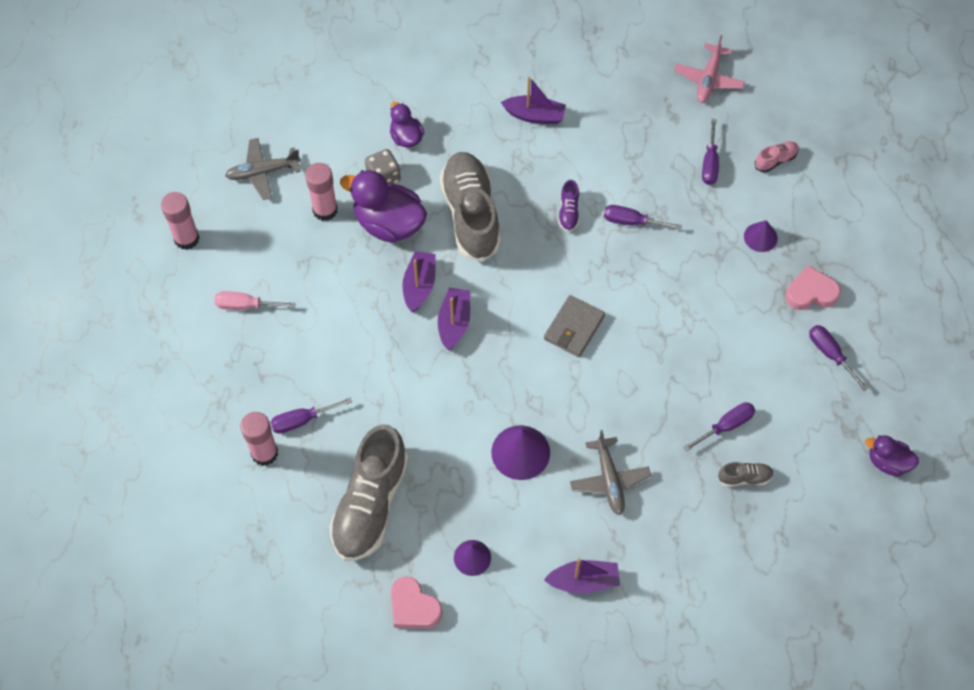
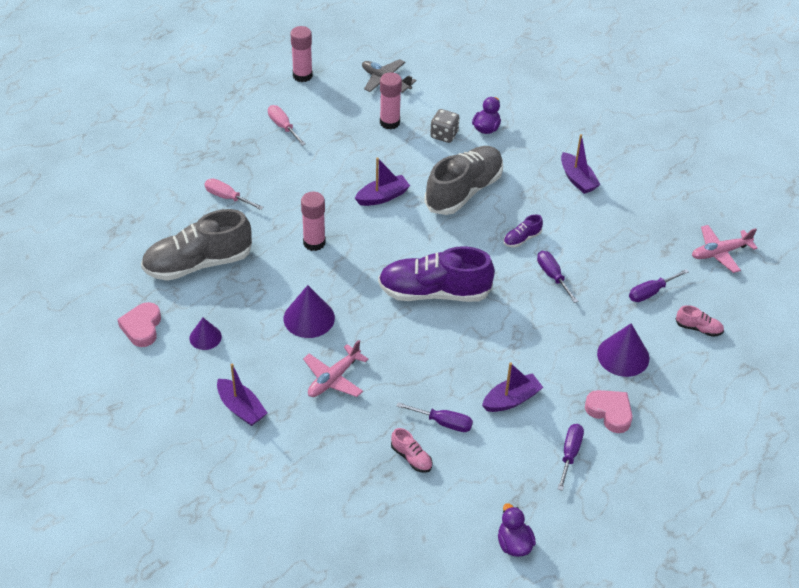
camera: 50 degrees right, 15 degrees down
pink glue stick [240,412,278,466] -> pink glue stick moved to [301,192,326,251]
purple screwdriver [271,397,352,434] -> pink screwdriver [205,179,264,210]
purple duck [340,170,427,243] -> none
purple boat [438,288,470,350] -> purple boat moved to [482,363,543,412]
grey wallet [544,295,605,357] -> purple shoe [378,246,495,302]
grey plane [570,430,651,515] -> pink plane [303,340,368,397]
grey shoe [718,462,774,487] -> pink shoe [391,428,432,473]
purple cone [744,220,778,252] -> purple cone [597,323,649,377], size x1.62

